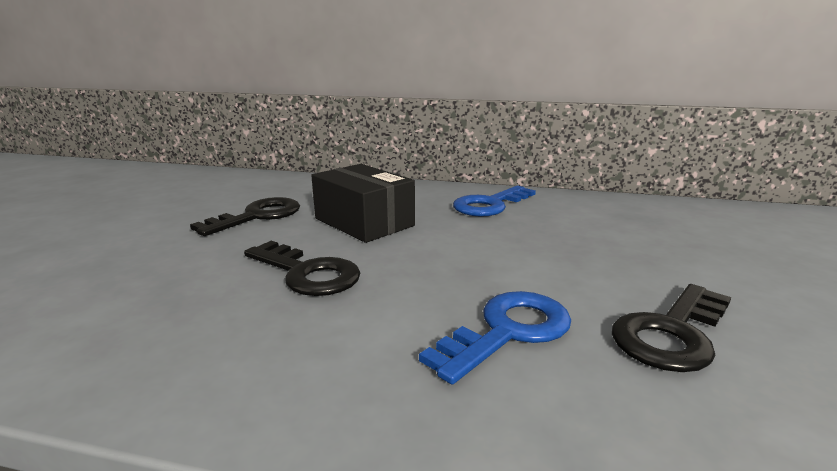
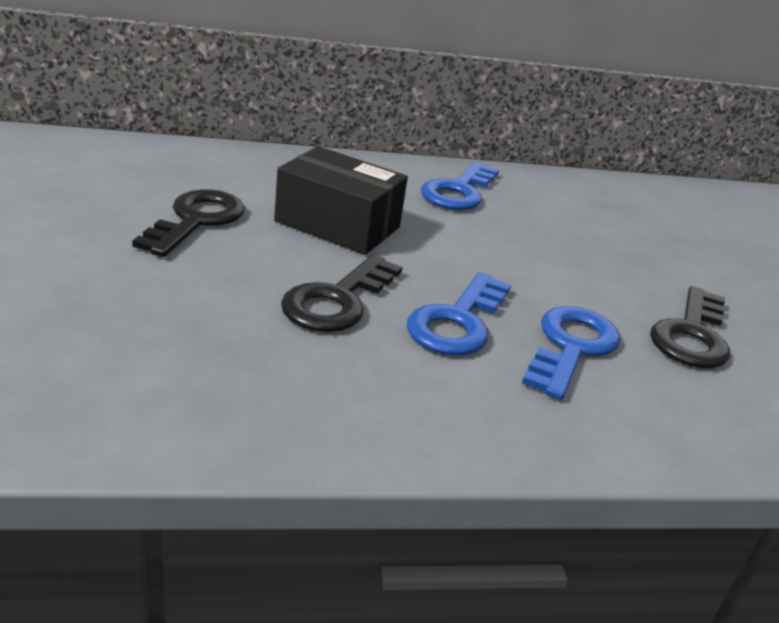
camera: 25 degrees left, 10 degrees up
black key [244,241,360,296] -> black key turned 105 degrees clockwise [281,254,403,332]
none -> blue key [407,272,511,356]

